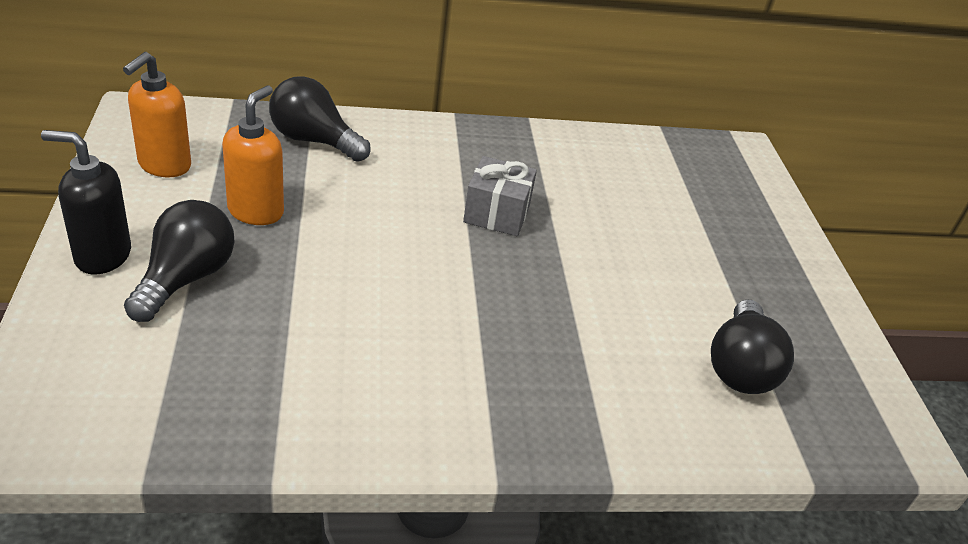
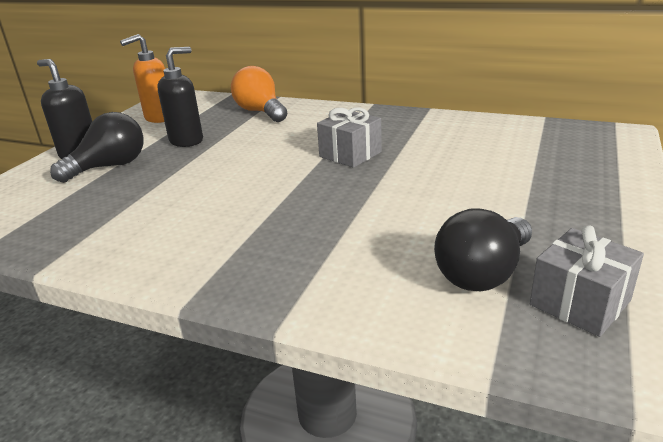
camera: 35 degrees right, 10 degrees down
orange soap dispenser [222,85,284,225] -> black soap dispenser [157,47,203,147]
black light bulb [269,76,371,162] -> orange light bulb [231,66,287,122]
none -> grey gift [530,226,644,337]

